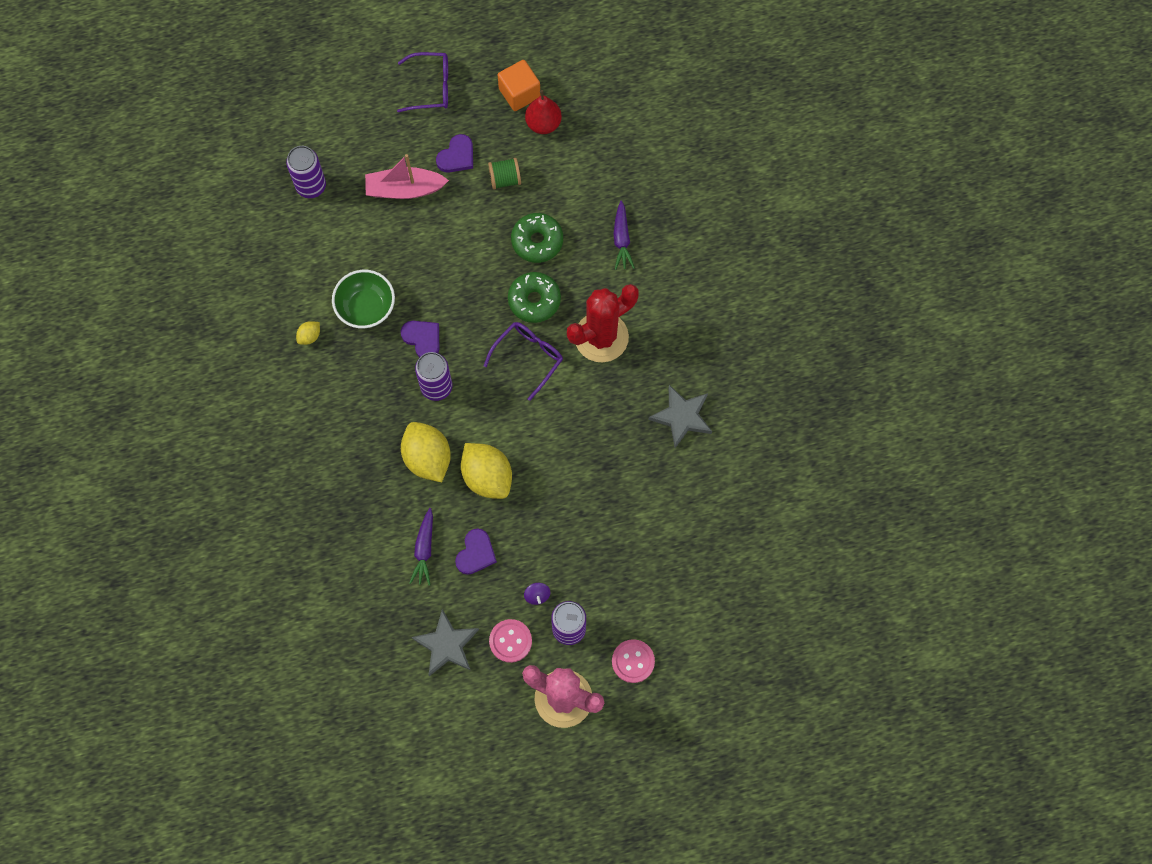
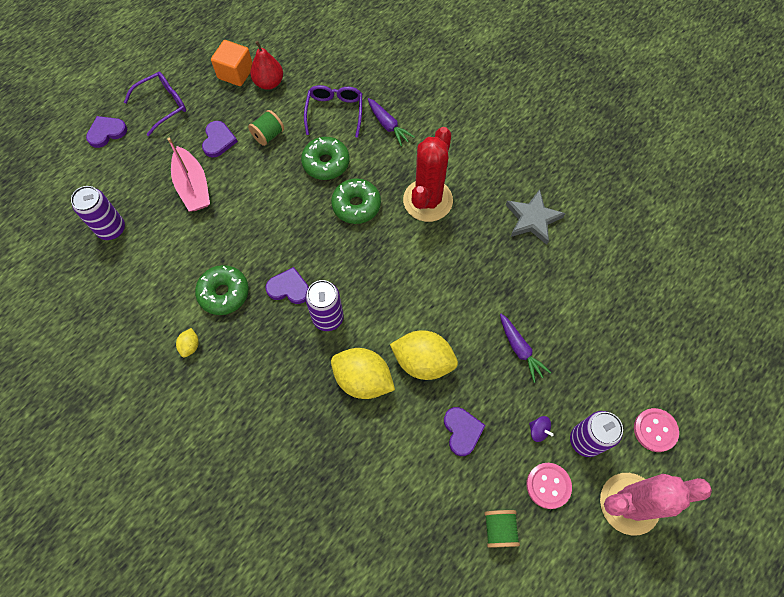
camera: 35 degrees left, 5 degrees down
green bowl [332,270,395,328] -> green donut [195,265,249,315]
pink boat [365,154,449,199] -> pink boat turned 75 degrees counterclockwise [167,138,210,212]
purple carrot [409,508,433,585] -> purple carrot moved to [500,314,551,383]
grey star [412,609,479,676] -> green spool [484,510,520,548]
purple glasses [484,322,563,401] -> purple glasses moved to [304,85,362,138]
none -> purple heart [86,116,127,148]

